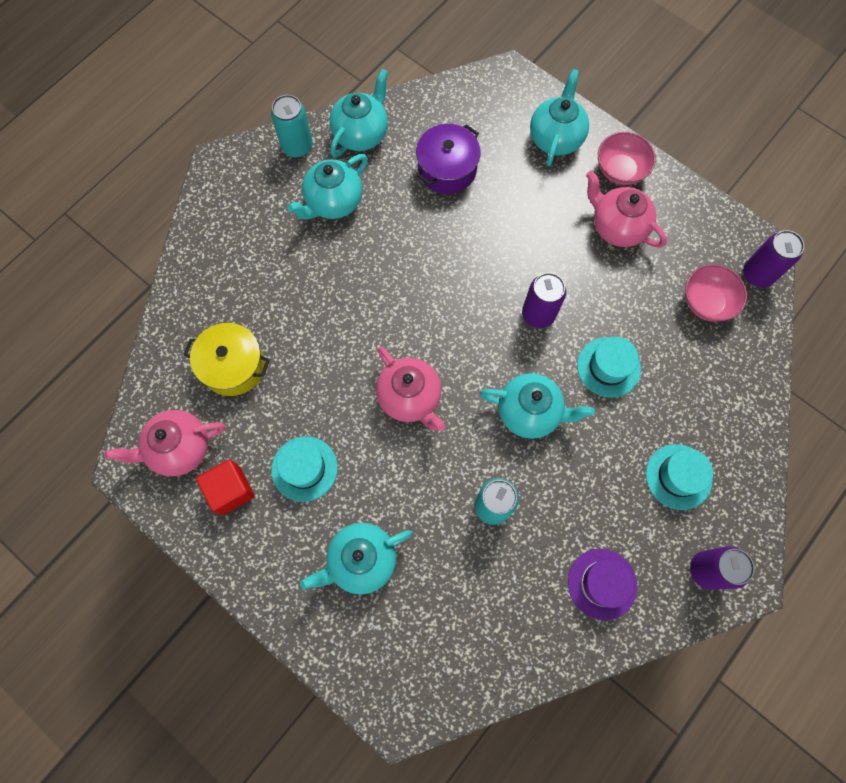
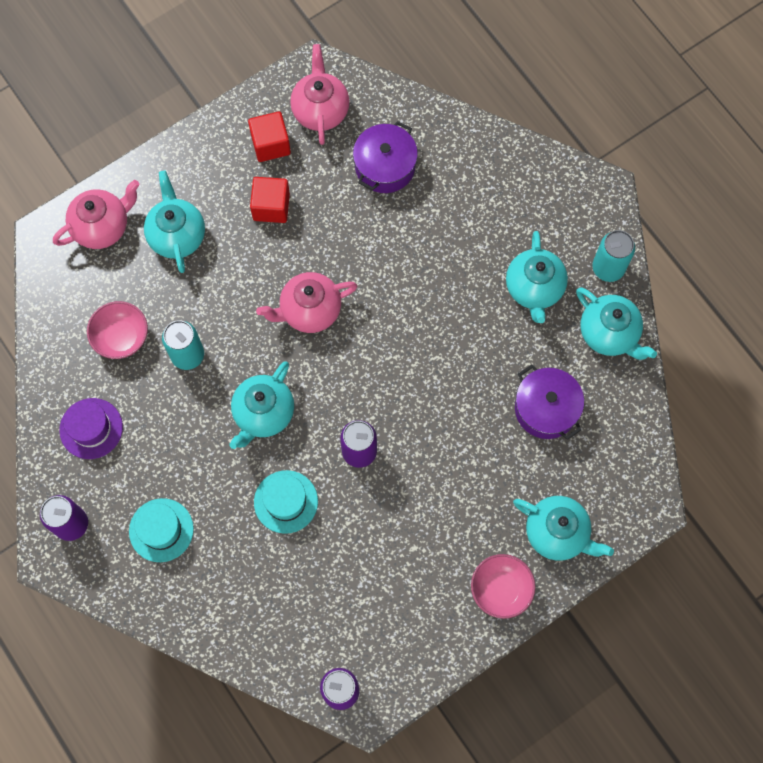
camera: 105 degrees right, 0 degrees up
yellow pot [183,323,270,396] -> purple pot [353,121,418,193]
turquoise hat [271,436,338,502] -> red cube [250,177,290,223]
turquoise teapot [287,154,368,220] -> turquoise teapot turned 150 degrees counterclockwise [506,231,568,323]
pink teapot [586,171,667,248] -> pink teapot moved to [53,180,139,249]
pink bowl [685,264,747,322] -> pink bowl moved to [87,301,148,359]

